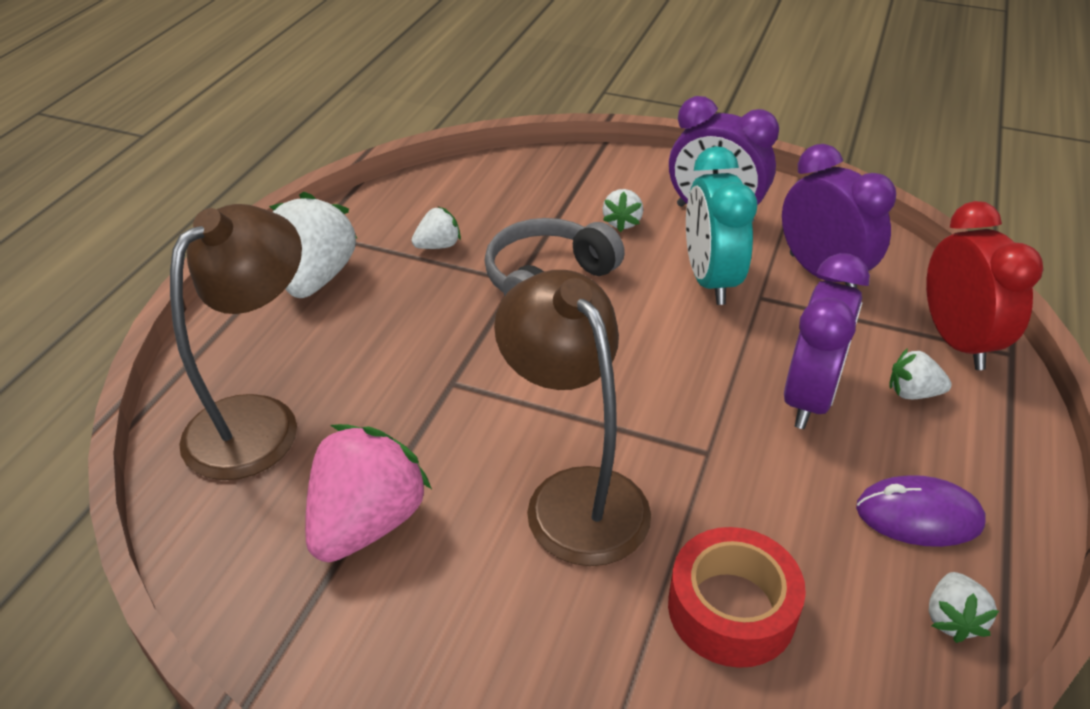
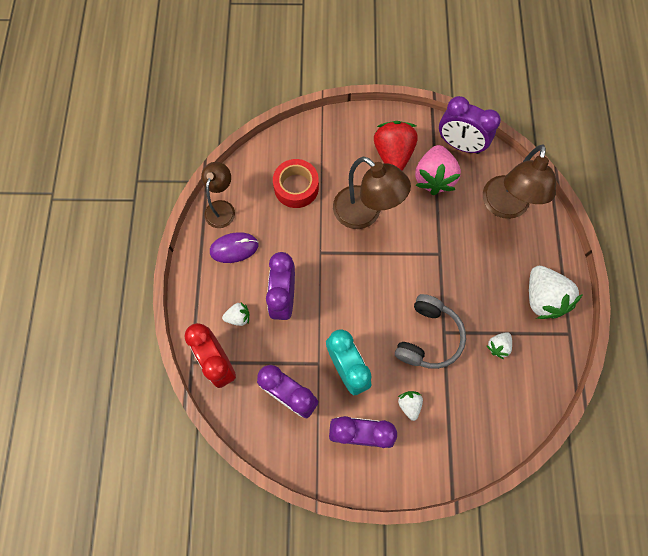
camera: 160 degrees right, 30 degrees up
white strawberry [929,572,999,643] -> brown lamp [201,162,235,228]
none -> red strawberry [374,121,418,171]
none -> purple clock [439,96,501,154]

